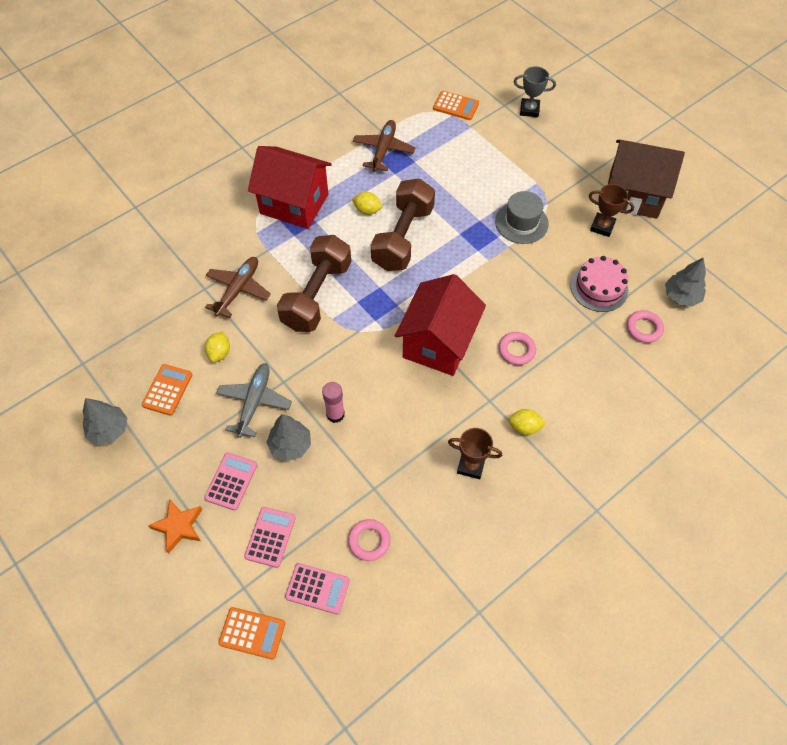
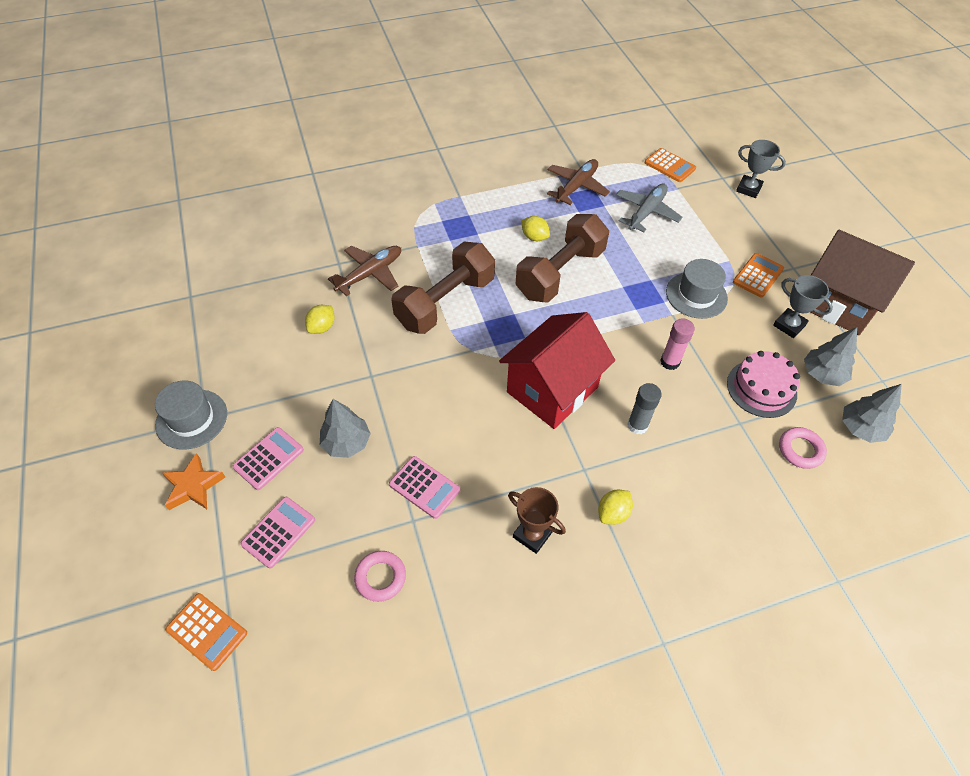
camera: 20 degrees right, 5 degrees down
grey tree [83,398,127,445] -> grey tree moved to [804,327,857,386]
orange calculator [142,364,192,416] -> orange calculator moved to [733,253,784,297]
grey plane [216,363,292,438] -> grey plane moved to [616,183,682,232]
red house [248,146,332,229] -> none
pink calculator [285,563,350,615] -> pink calculator moved to [389,456,460,519]
pink glue stick [322,382,345,423] -> pink glue stick moved to [660,318,695,370]
pink ring [499,332,536,365] -> grey glue stick [627,383,662,434]
yellow lemon [508,409,546,435] -> yellow lemon turned 75 degrees counterclockwise [598,490,633,525]
brown trophy [589,184,634,237] -> grey trophy [773,275,833,338]
none -> grey hat [155,380,227,450]

